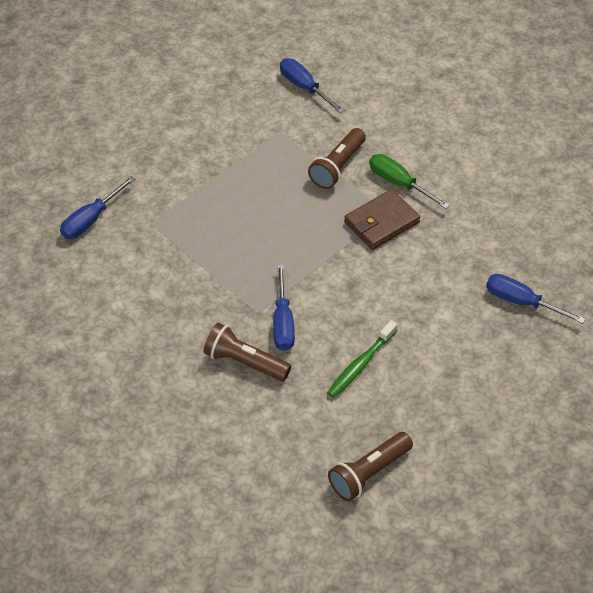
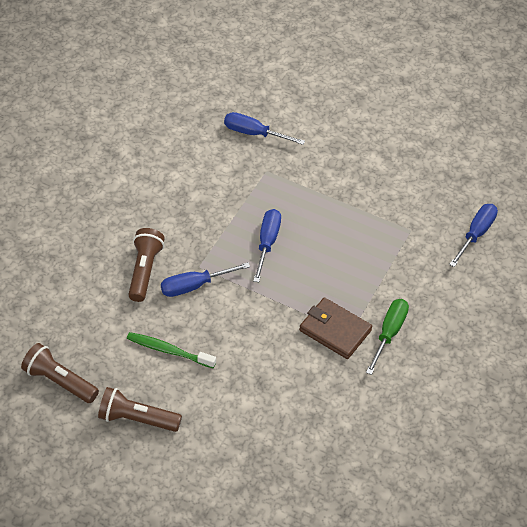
camera: 70 degrees right, 0 degrees up
brown flashlight [308,128,366,189] -> brown flashlight moved to [98,387,182,432]
blue screwdriver [486,274,586,324] -> blue screwdriver moved to [253,209,281,282]

